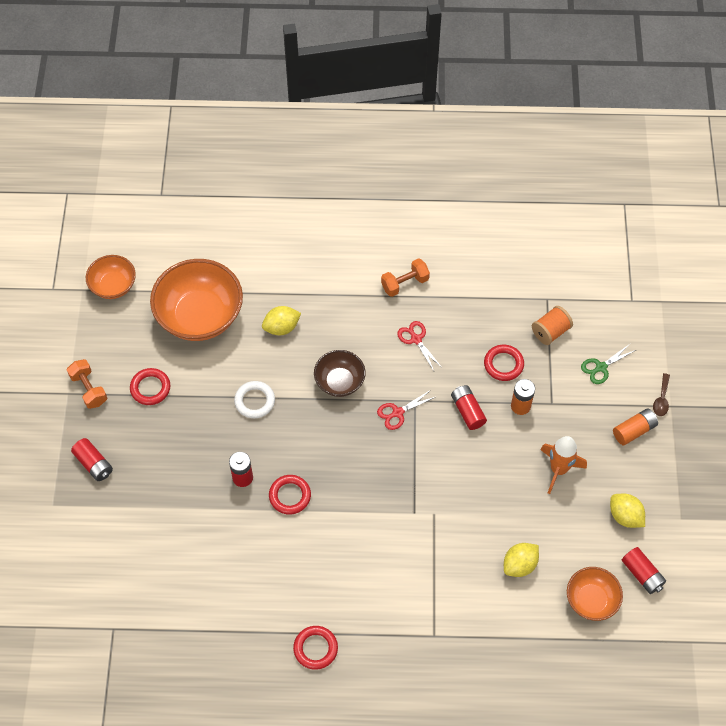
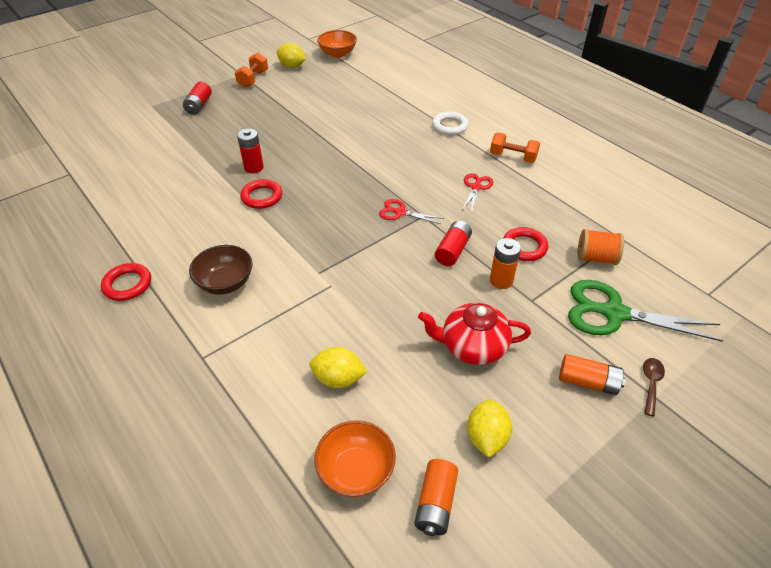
camera: 50 degrees right, 15 degrees down
red ring [130,368,170,405] -> none
orange bowl [150,259,243,341] -> none
white ring [234,381,275,418] -> white ring moved to [432,112,469,135]
yellow lemon [262,306,301,335] -> yellow lemon moved to [277,43,306,68]
brown bowl [314,350,366,397] -> brown bowl moved to [189,245,253,295]
orange rocket [540,436,587,494] -> red teapot [418,303,531,365]
green scissors [581,344,636,384] -> green scissors [568,280,723,342], size x1.94
red battery [622,547,666,594] -> orange battery [414,459,458,536]
brown spoon [653,373,670,416] -> brown spoon turned 135 degrees clockwise [643,358,665,417]

